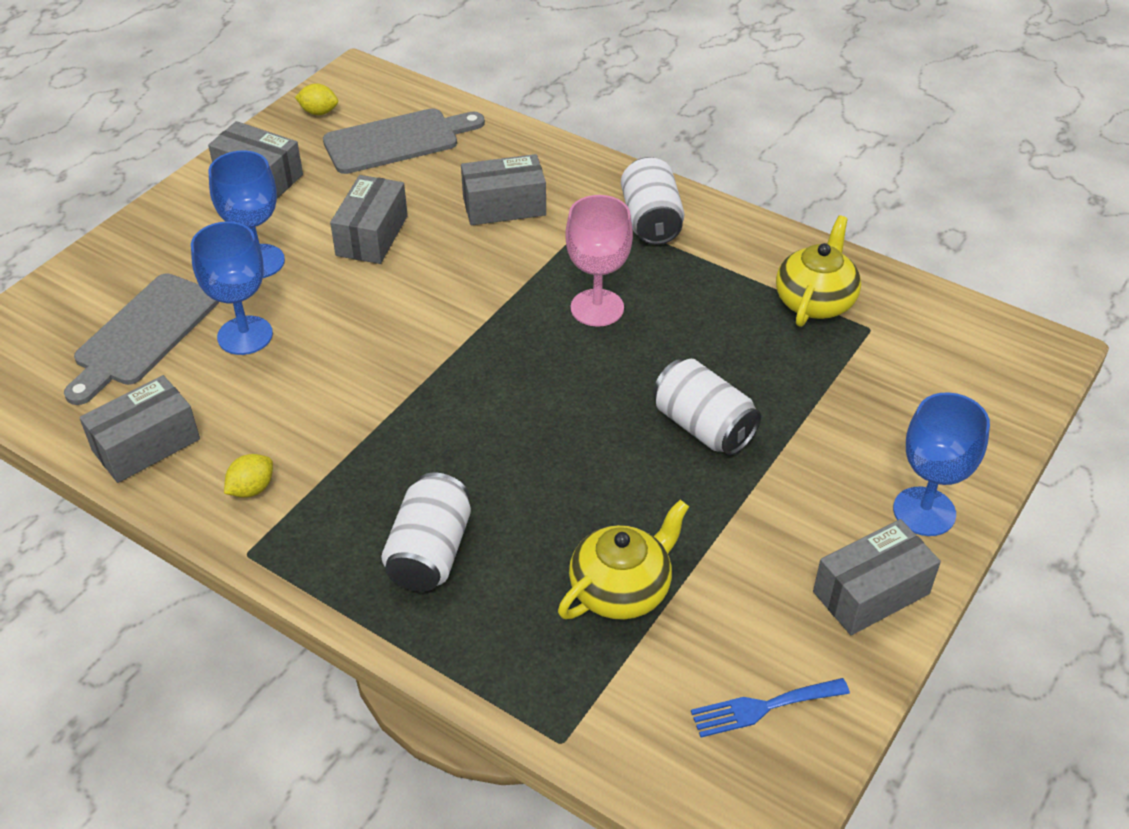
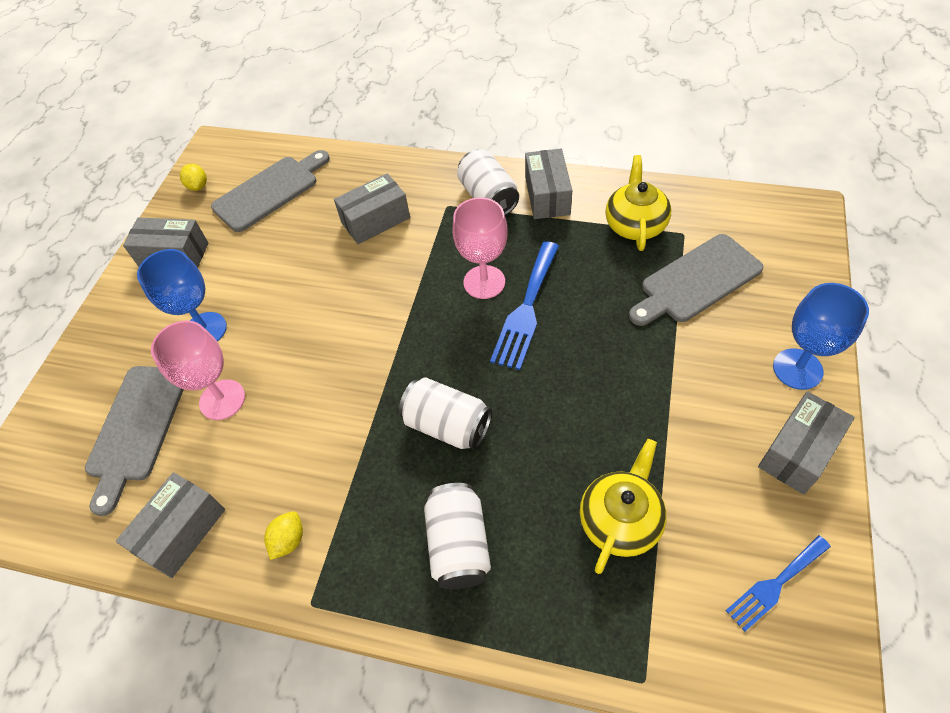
camera: 15 degrees left, 10 degrees up
blue goblet [191,221,273,355] -> pink goblet [151,320,245,420]
yellow lemon [295,83,338,115] -> yellow lemon turned 75 degrees clockwise [180,164,207,191]
grey box [330,175,408,264] -> grey box moved to [525,149,572,219]
white can [653,359,761,455] -> white can moved to [399,377,492,450]
none -> blue fork [490,241,559,370]
none -> grey cutting board [629,234,764,326]

